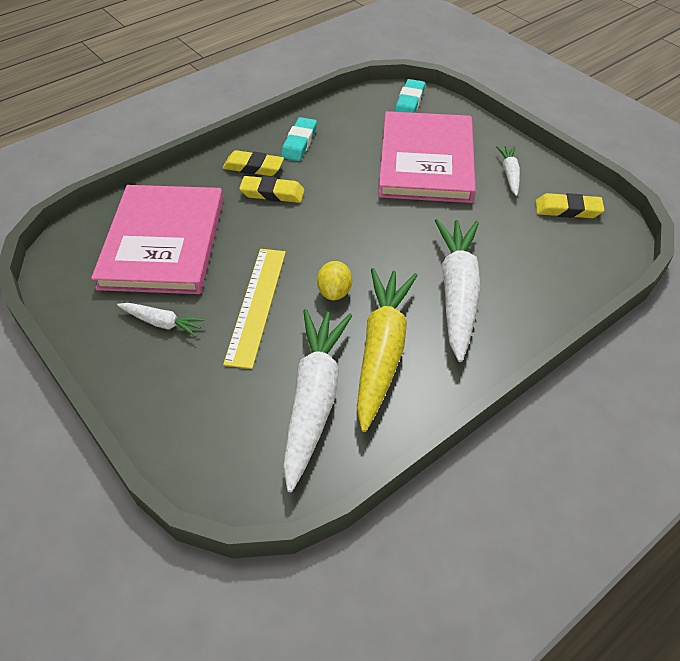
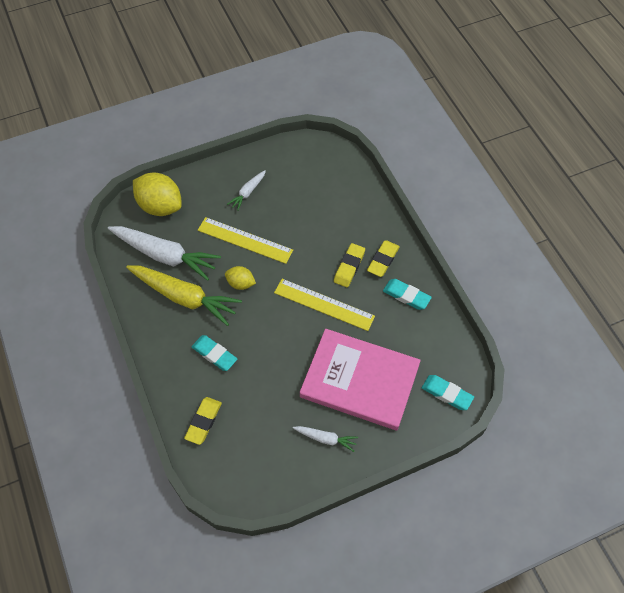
camera: 105 degrees right, 10 degrees up
pink book [91,185,223,294] -> none
white carrot [435,219,481,362] -> turquoise eraser [192,335,237,371]
yellow eraser [536,193,604,218] -> yellow eraser moved to [184,397,222,445]
none -> yellow lemon [133,173,182,216]
none -> yellow ruler [274,279,375,331]

